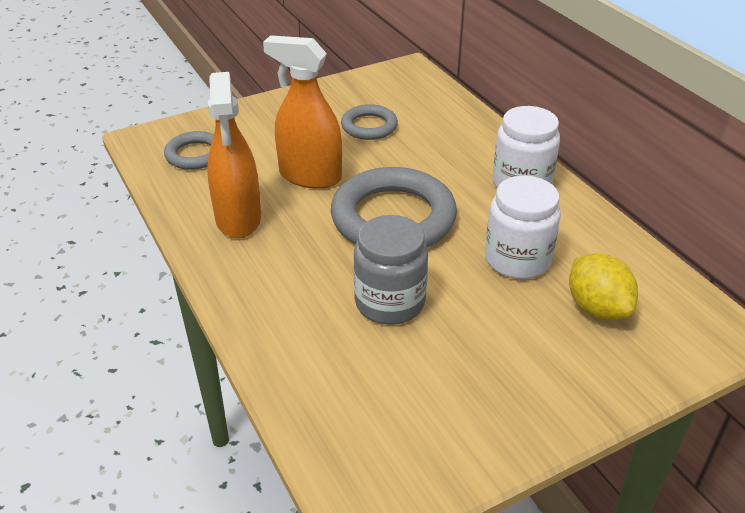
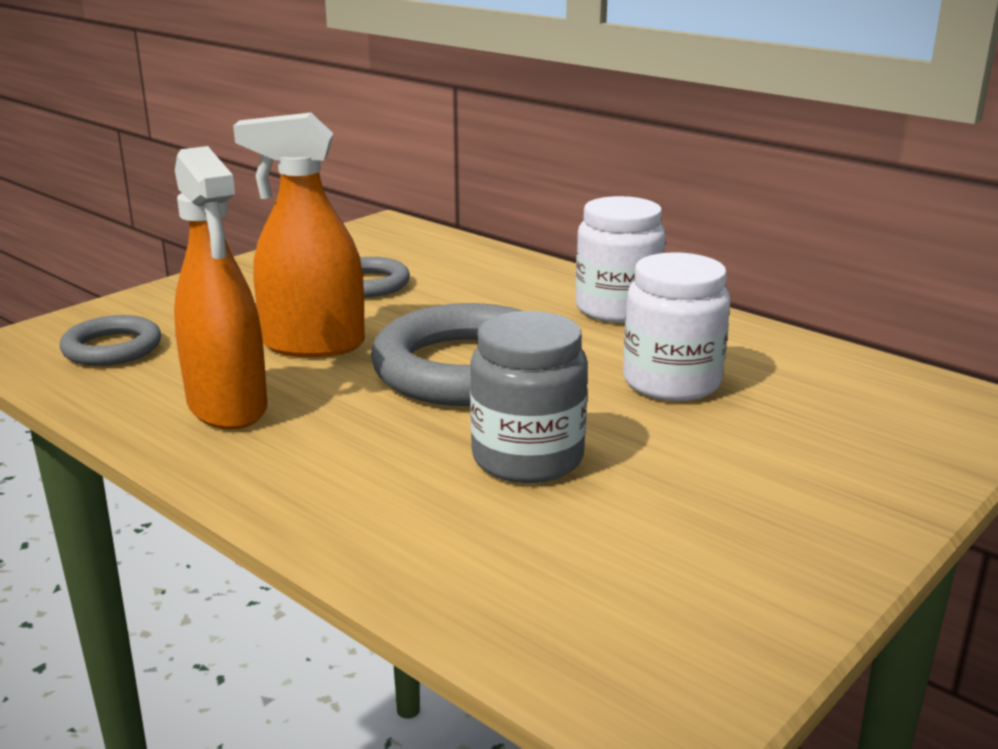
camera: 20 degrees left, 15 degrees down
yellow lemon [569,254,638,320] -> none

